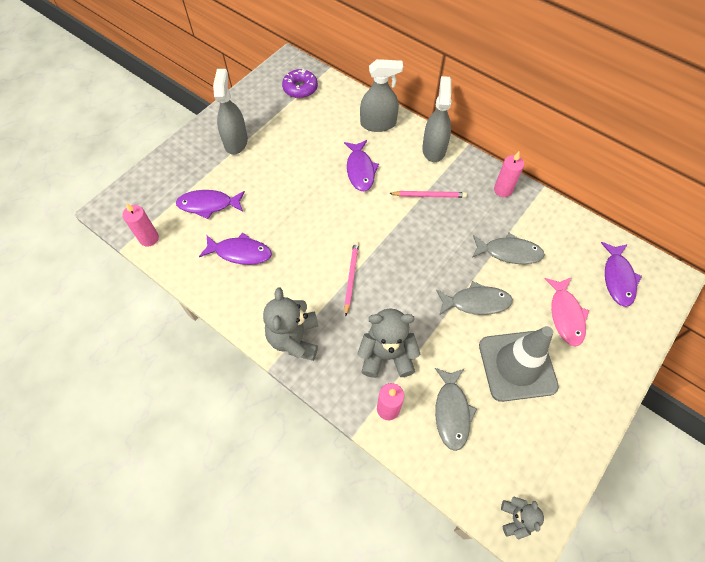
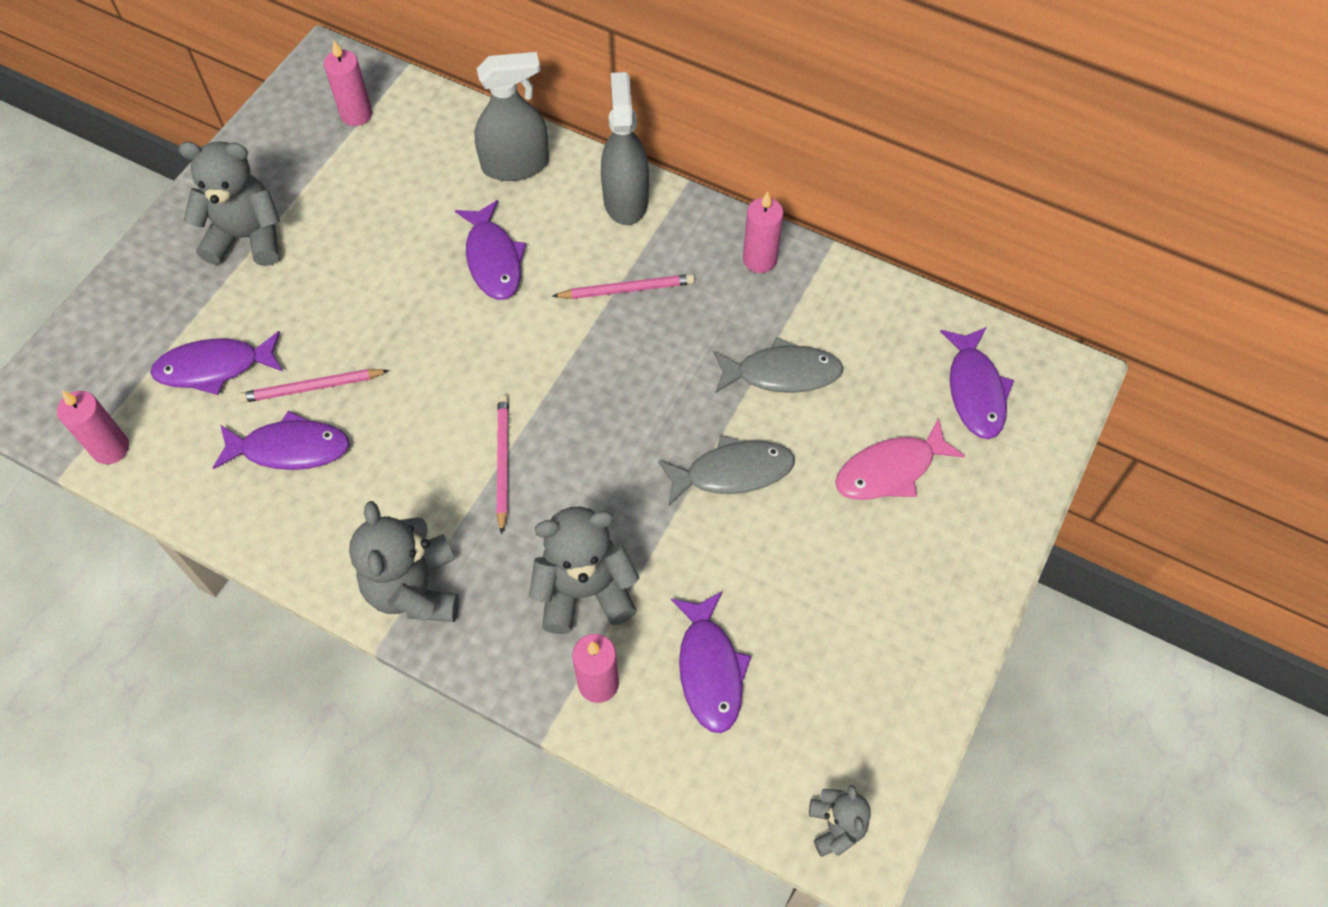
camera: 10 degrees left, 0 degrees up
grey spray bottle [213,69,248,155] -> grey teddy bear [179,141,280,266]
purple donut [282,69,318,98] -> pink candle [324,40,372,126]
grey fish [435,368,477,451] -> purple fish [671,592,751,733]
grey traffic cone [479,326,559,402] -> none
pink fish [545,277,589,347] -> pink fish turned 75 degrees clockwise [835,418,965,500]
none -> pink pencil [238,369,390,403]

